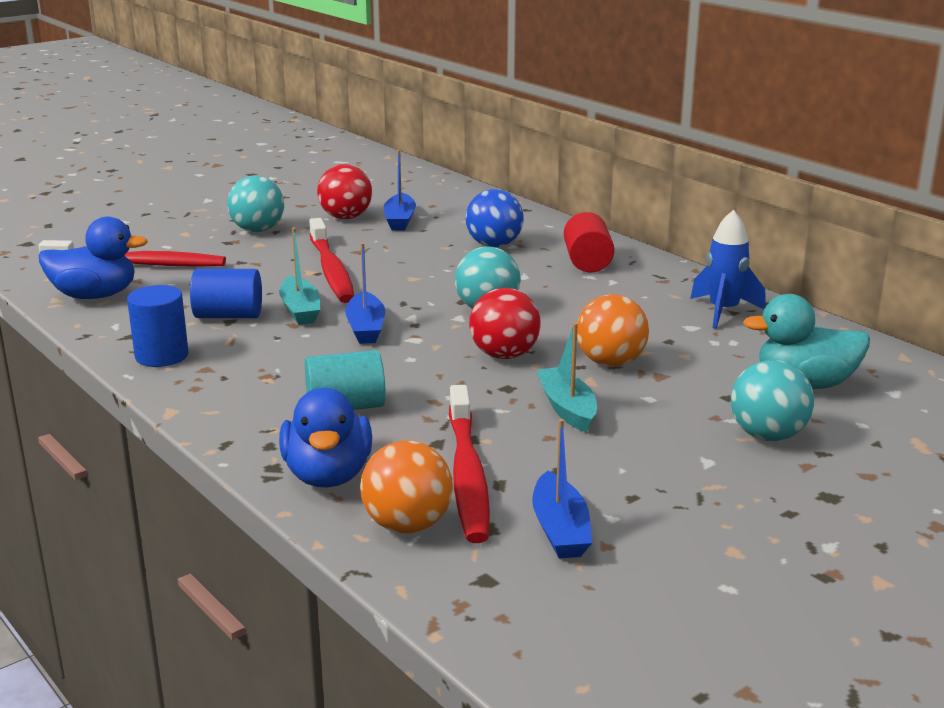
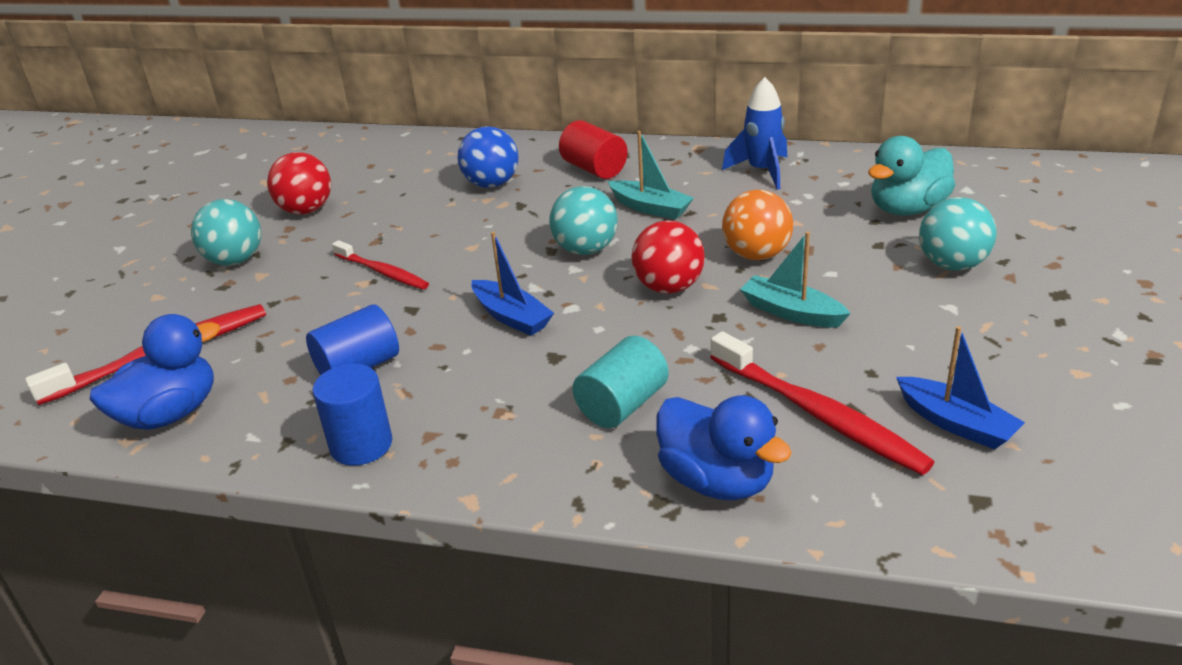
camera: 35 degrees left, 10 degrees up
turquoise boat [279,227,320,325] -> turquoise boat moved to [608,131,694,220]
red toothbrush [309,218,354,303] -> red toothbrush [332,240,429,289], size x0.61
orange ball [360,441,453,533] -> none
blue boat [384,150,416,230] -> none

